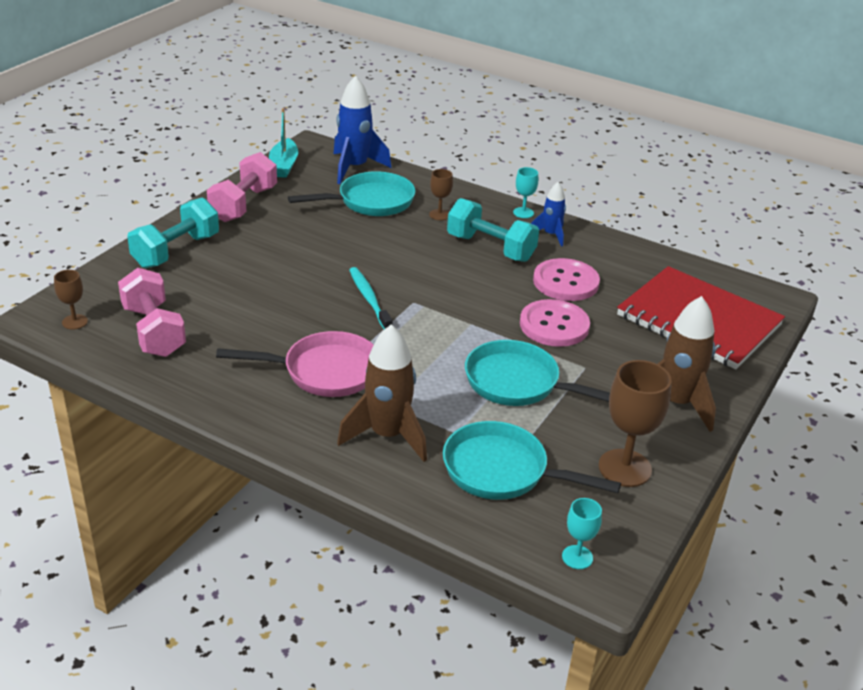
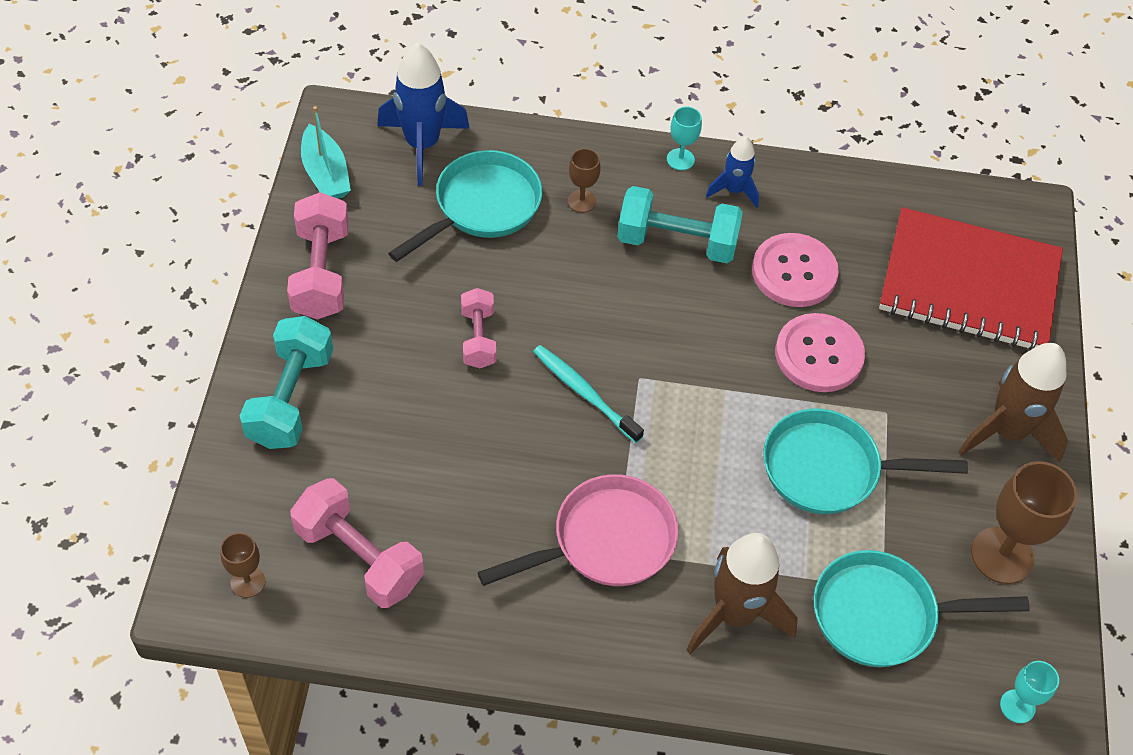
camera: 25 degrees left, 20 degrees up
none -> pink dumbbell [461,288,496,368]

